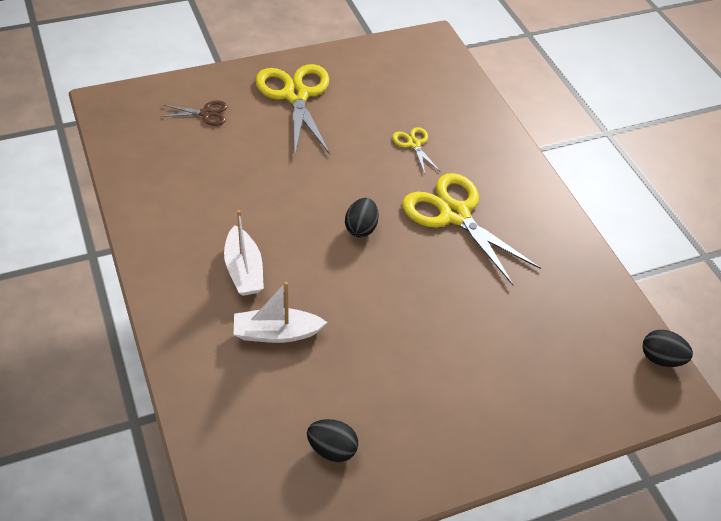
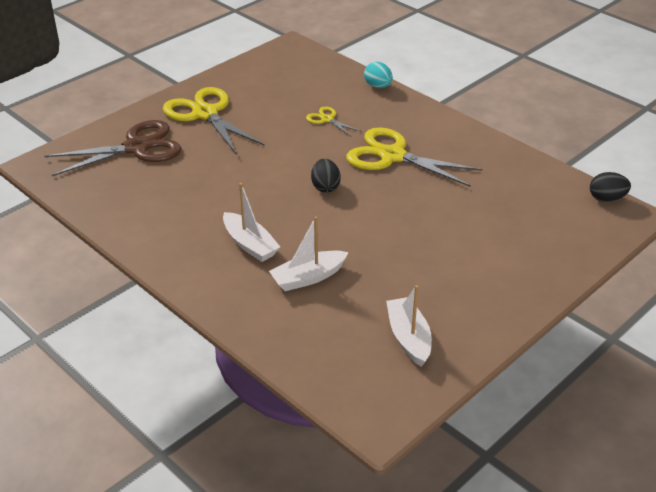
camera: 20 degrees left, 10 degrees down
brown scissors [160,100,227,126] -> brown scissors [45,120,182,176], size x2.11
black egg [307,419,358,462] -> white boat [386,285,432,367]
none -> turquoise egg [364,62,393,88]

